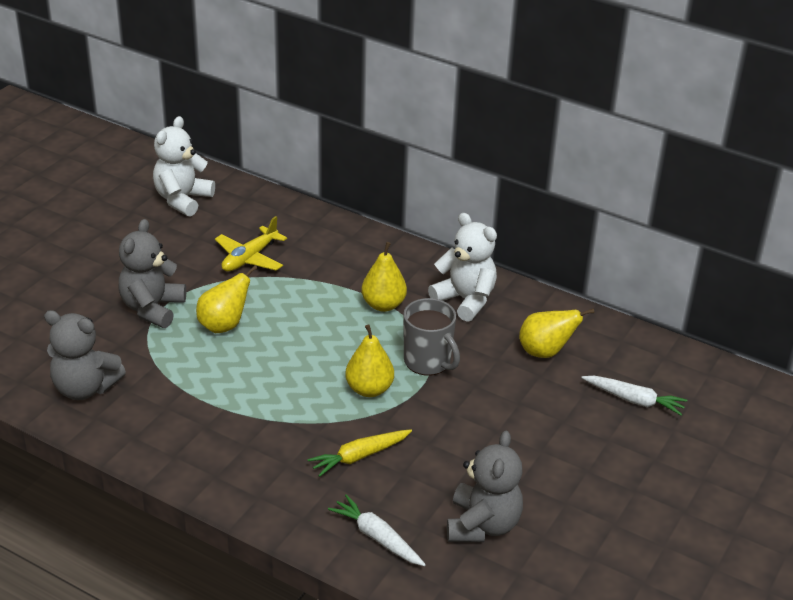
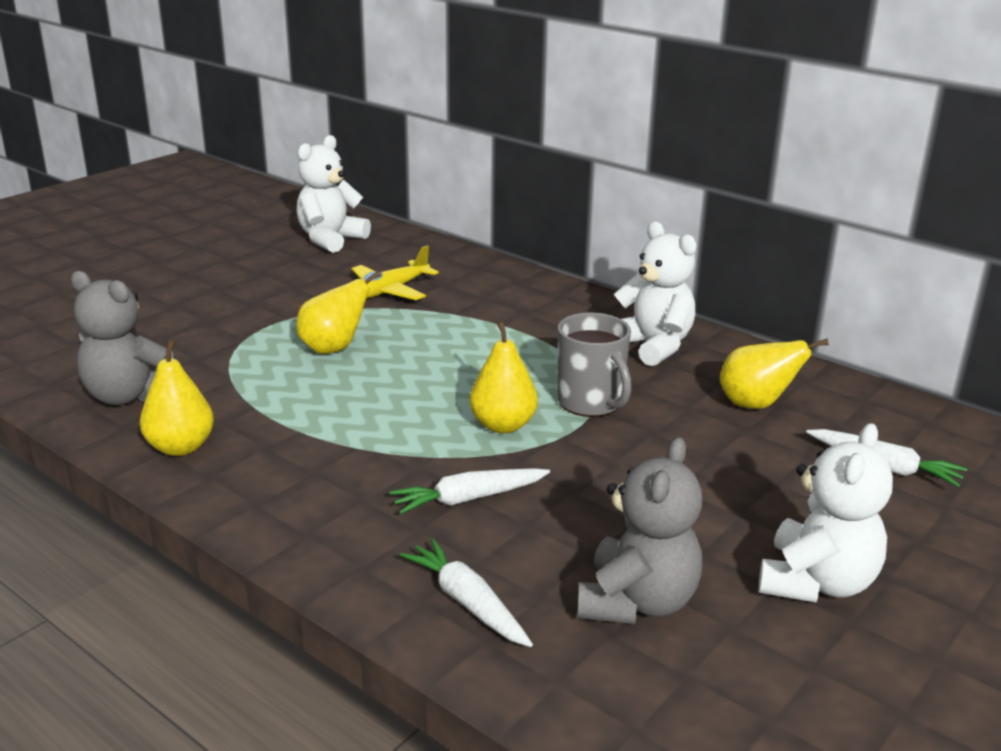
camera: 10 degrees right, 10 degrees down
grey teddy bear [119,219,186,328] -> none
yellow carrot [307,429,412,477] -> white carrot [389,468,550,514]
yellow pear [361,242,407,312] -> yellow pear moved to [140,340,214,456]
none -> white teddy bear [759,423,893,603]

